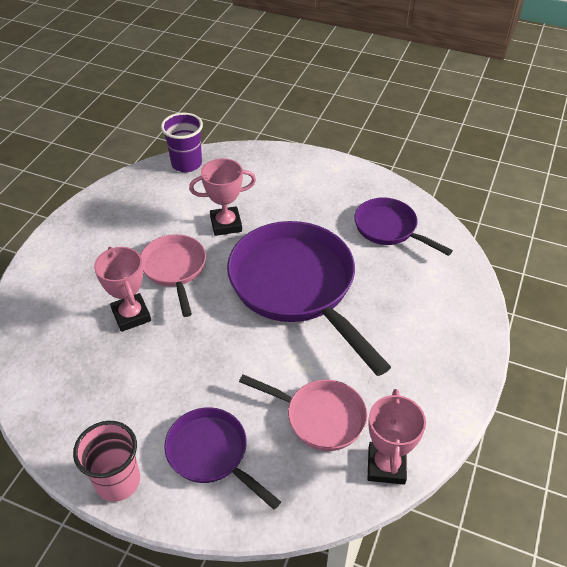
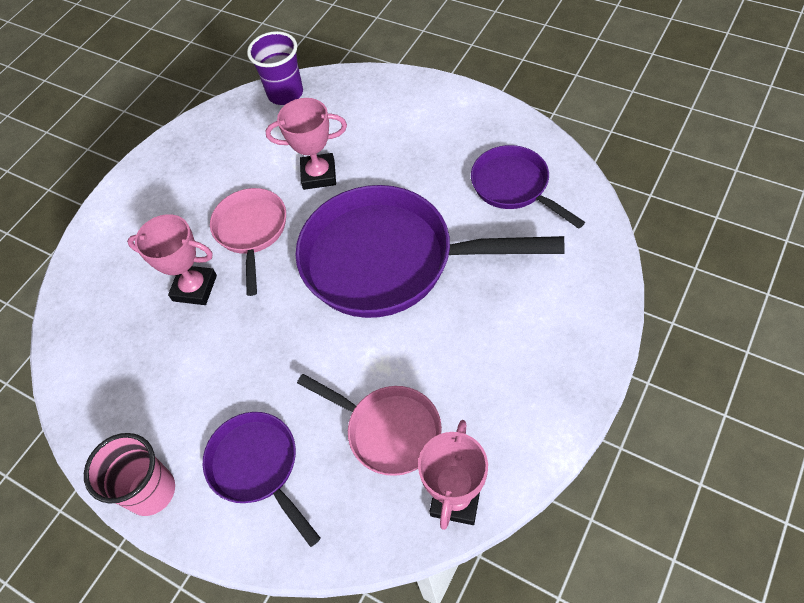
camera: 15 degrees right, 10 degrees up
pink trophy [94,247,151,332] -> pink trophy turned 60 degrees counterclockwise [127,214,217,305]
purple pan [227,221,391,376] -> purple pan turned 60 degrees counterclockwise [295,185,564,318]

